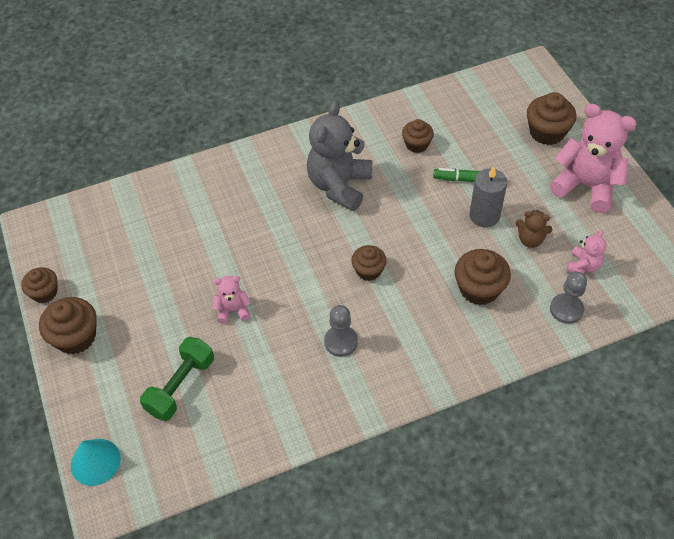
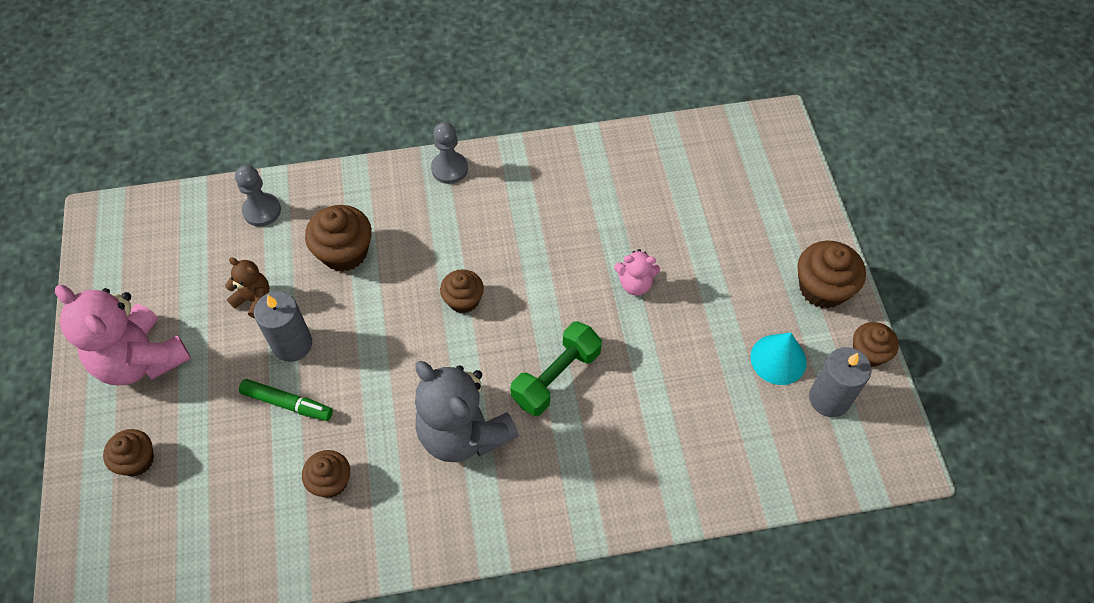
camera: 170 degrees left, 5 degrees up
turquoise cone [71,439,121,486] -> turquoise cone moved to [750,333,807,385]
green dumbbell [140,337,214,421] -> green dumbbell moved to [510,321,602,416]
grey teddy bear [307,101,372,211] -> grey teddy bear turned 105 degrees clockwise [415,361,519,462]
grey pawn [324,305,358,357] -> grey pawn moved to [431,122,468,184]
brown cupcake [527,92,576,145] -> brown cupcake [103,429,154,476], size x0.65
pink teddy bear [567,230,607,274] -> none
none -> grey candle [809,347,872,417]

